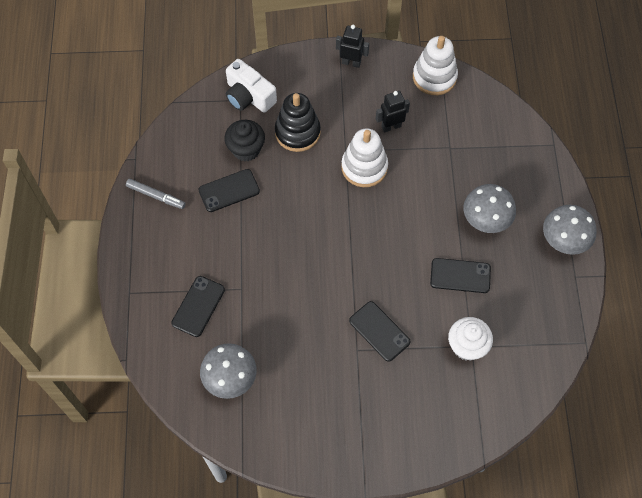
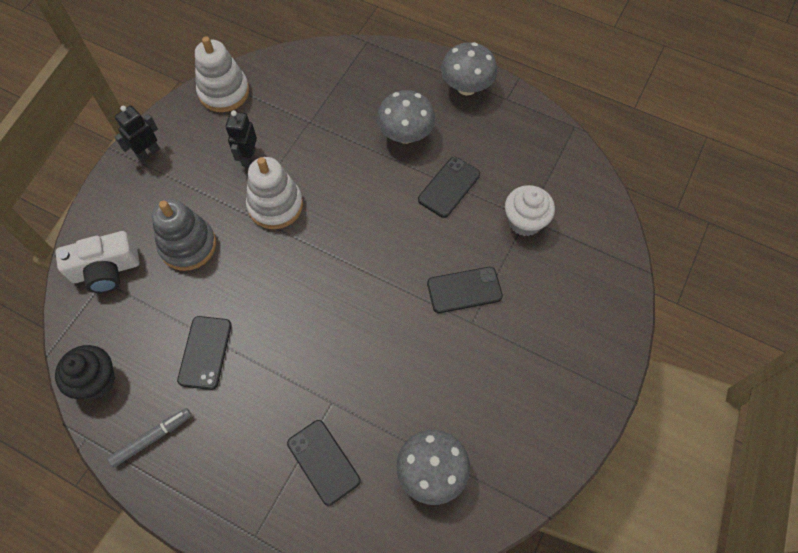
camera: 60 degrees left, 0 degrees up
black cupcake [224,120,265,161] -> black cupcake moved to [55,345,115,399]
black stacking toy [275,93,321,152] -> grey stacking toy [152,199,216,271]

